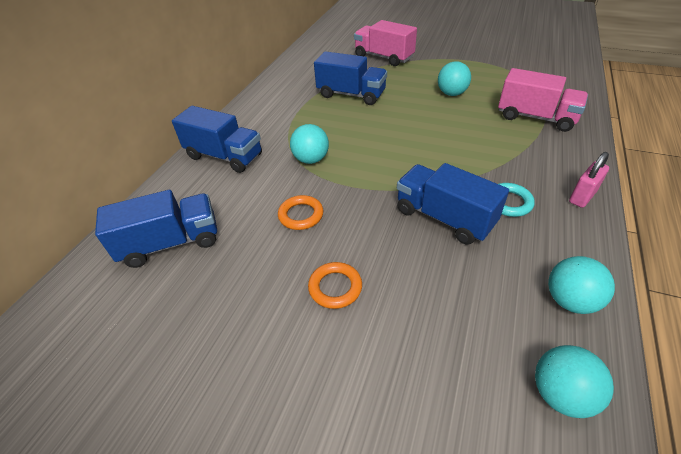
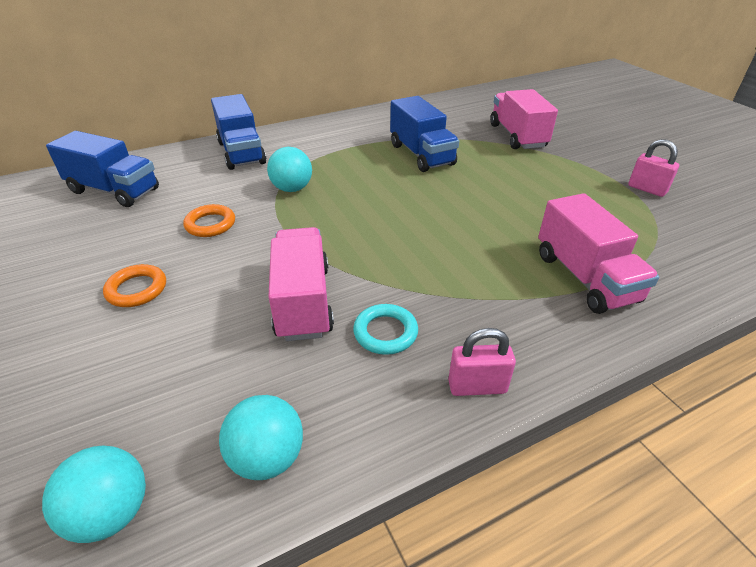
camera: 40 degrees right, 5 degrees down
blue truck [397,163,509,245] -> pink truck [268,227,334,341]
turquoise ball [438,61,471,96] -> none
none -> pink padlock [628,139,679,197]

